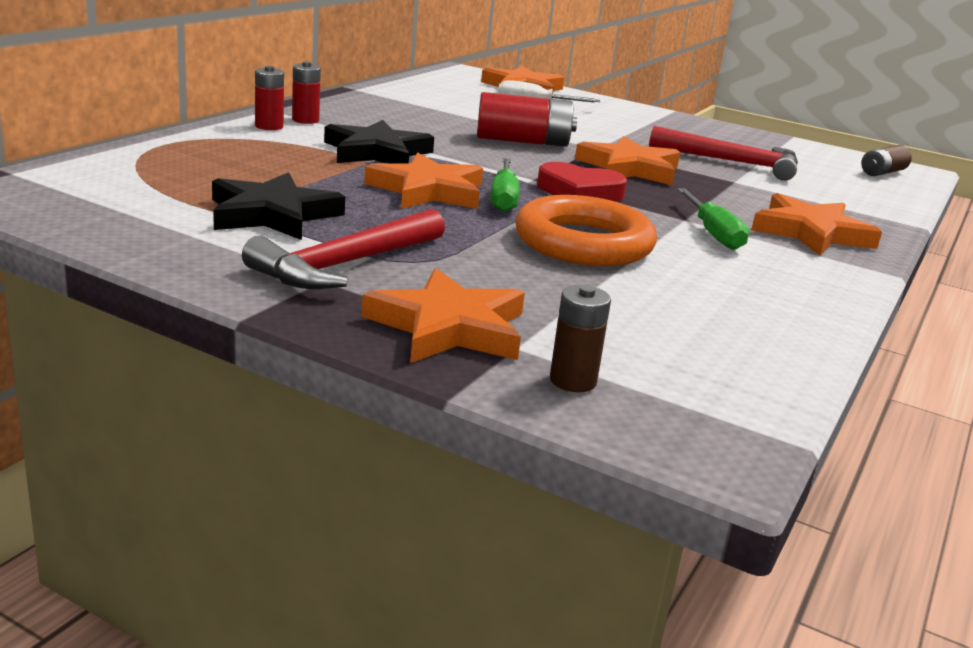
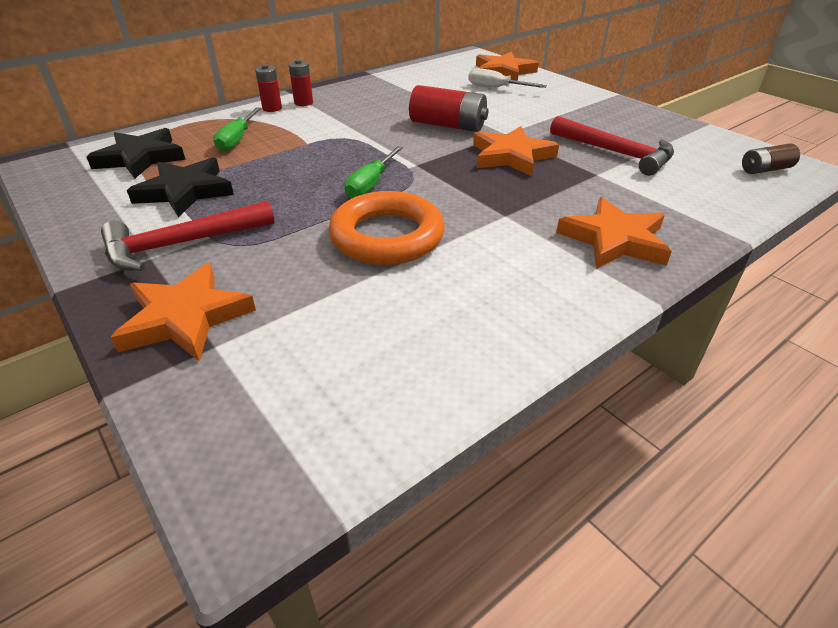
camera: 25 degrees right, 15 degrees up
black star [324,120,434,163] -> black star moved to [86,128,186,179]
orange star [364,153,483,209] -> none
red heart [537,162,627,202] -> none
brown battery [550,285,611,392] -> none
green screwdriver [677,188,749,250] -> green screwdriver moved to [213,107,261,151]

